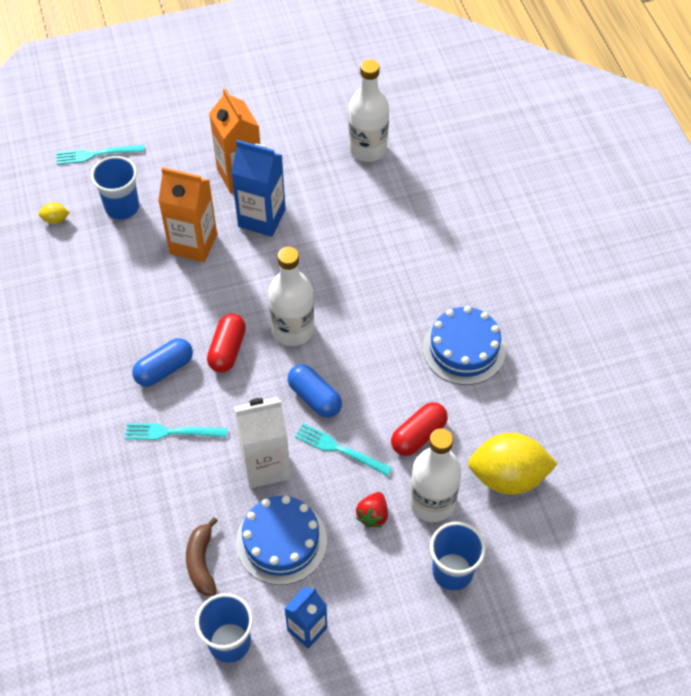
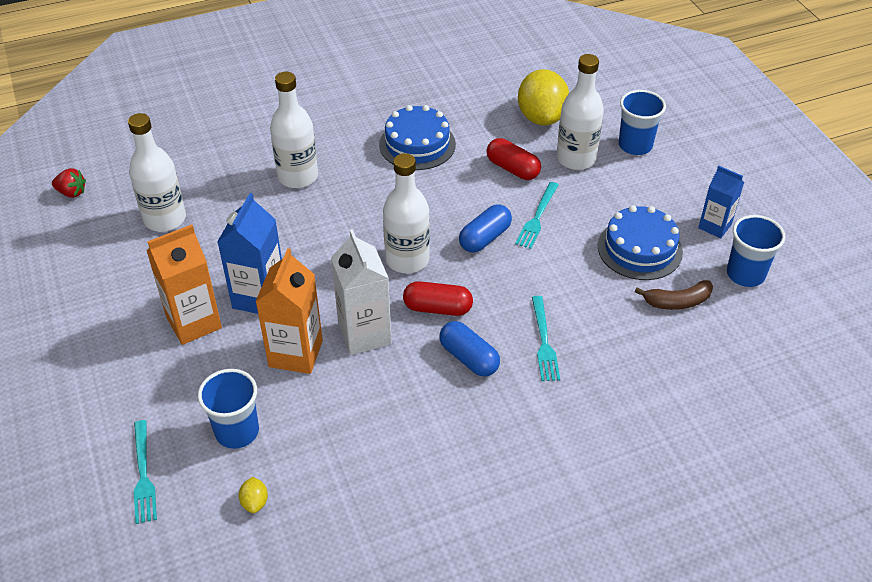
camera: 95 degrees left, 10 degrees down
white carton [234,397,291,488] -> white carton moved to [331,229,392,355]
red strawberry [356,492,388,528] -> red strawberry moved to [52,168,86,198]
none -> white bottle [270,72,318,188]

